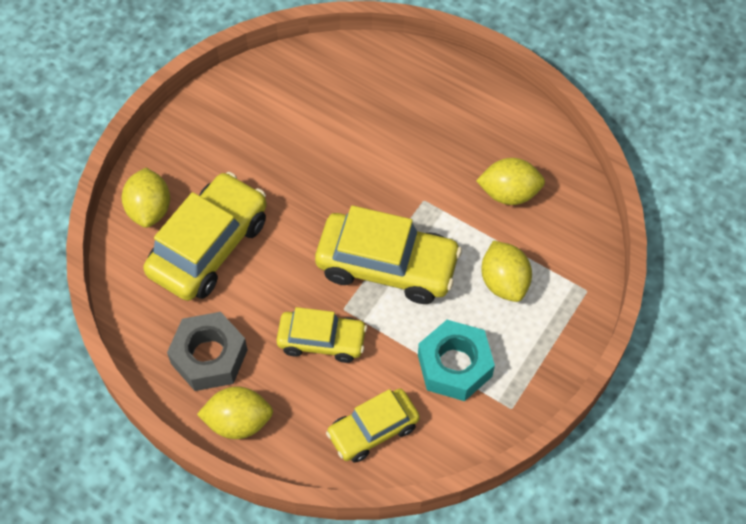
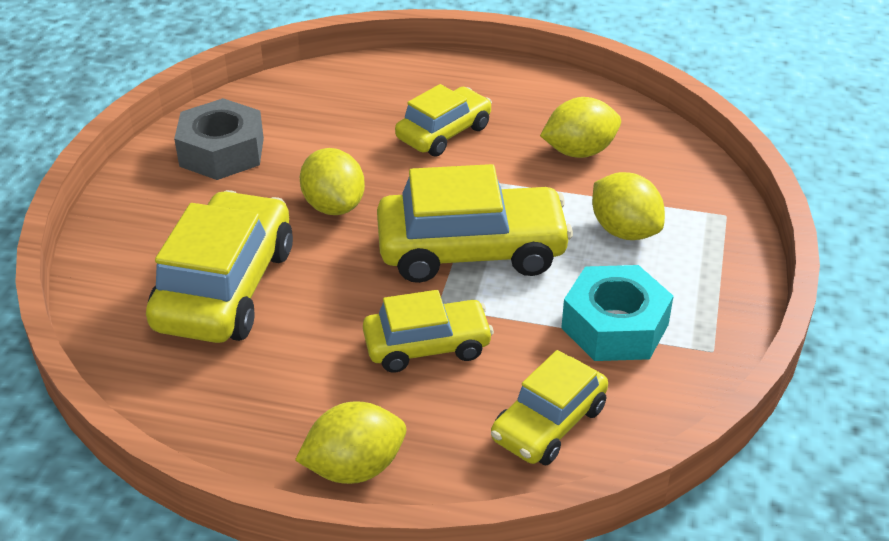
camera: 20 degrees left, 20 degrees down
yellow lemon [122,168,170,228] -> yellow lemon moved to [300,148,365,215]
grey nut [167,312,248,391] -> grey nut moved to [174,98,264,180]
none -> yellow car [395,84,492,156]

